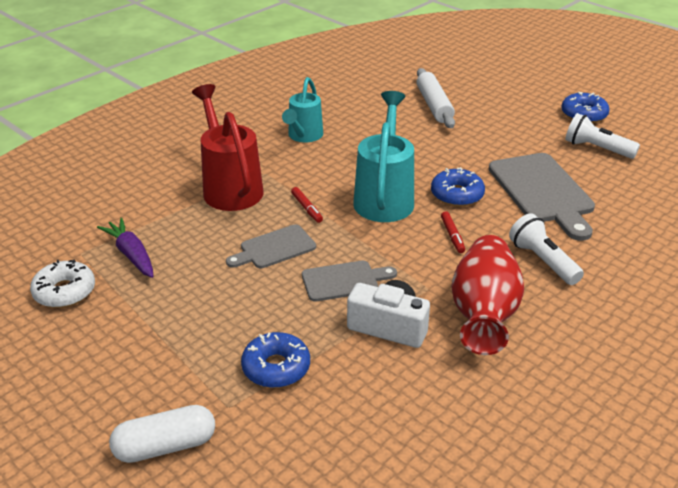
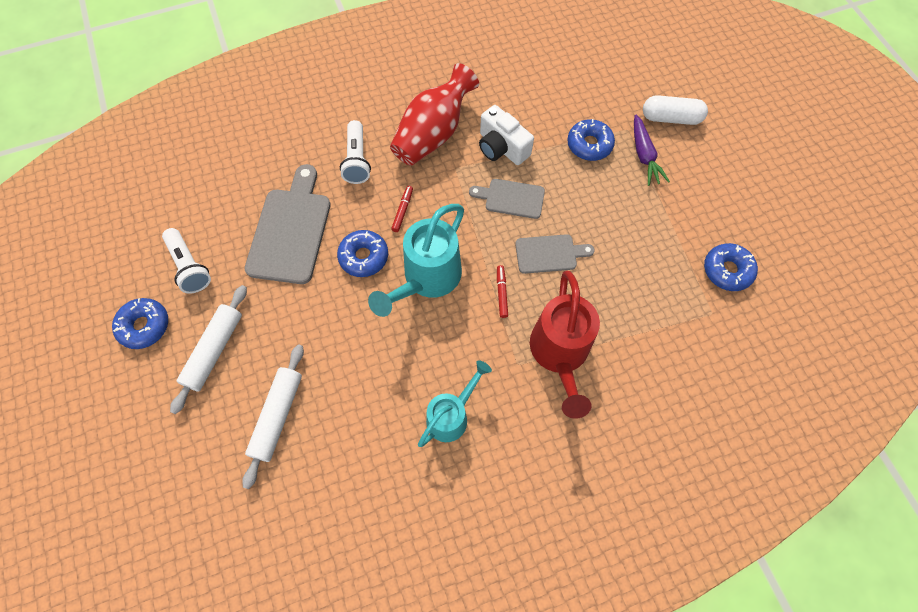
camera: 155 degrees left, 30 degrees up
white donut [30,260,95,308] -> blue donut [704,243,758,291]
purple carrot [97,218,153,278] -> purple carrot moved to [634,115,670,186]
none -> white rolling pin [170,285,247,414]

